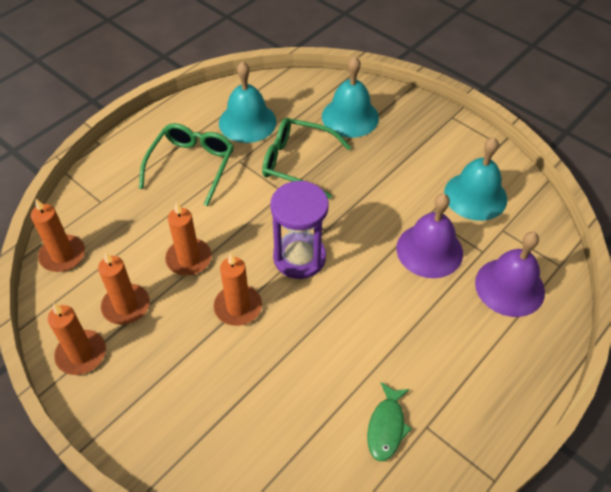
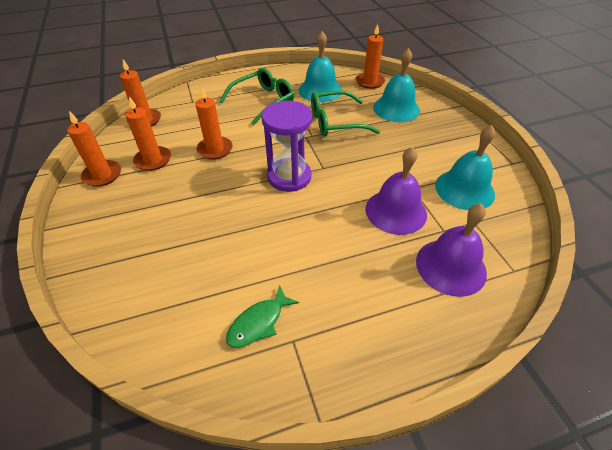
camera: 30 degrees right, 5 degrees down
orange candle [214,253,262,326] -> orange candle moved to [356,24,385,89]
green glasses [262,118,351,199] -> green glasses turned 60 degrees counterclockwise [311,91,380,137]

